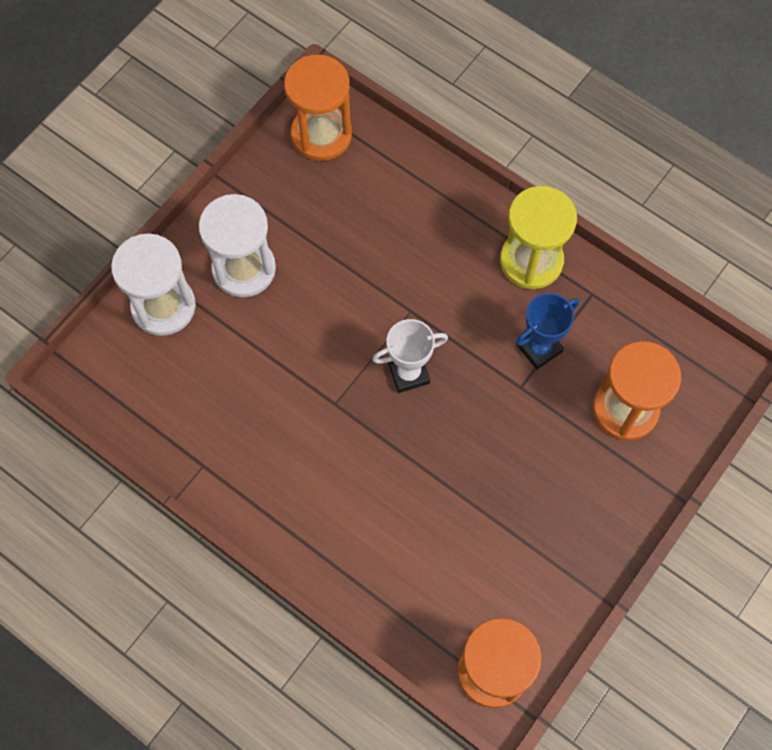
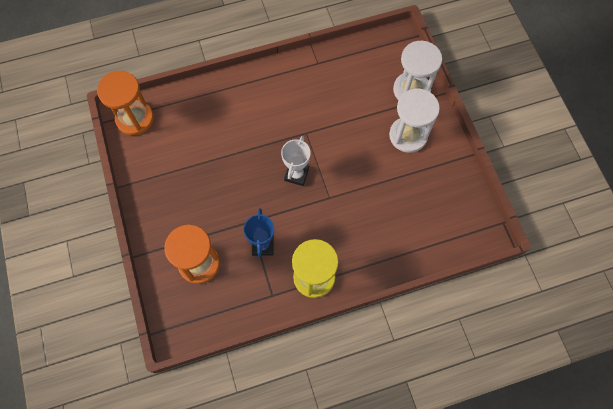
camera: 125 degrees right, 0 degrees up
orange hourglass [284,55,352,161] -> none

